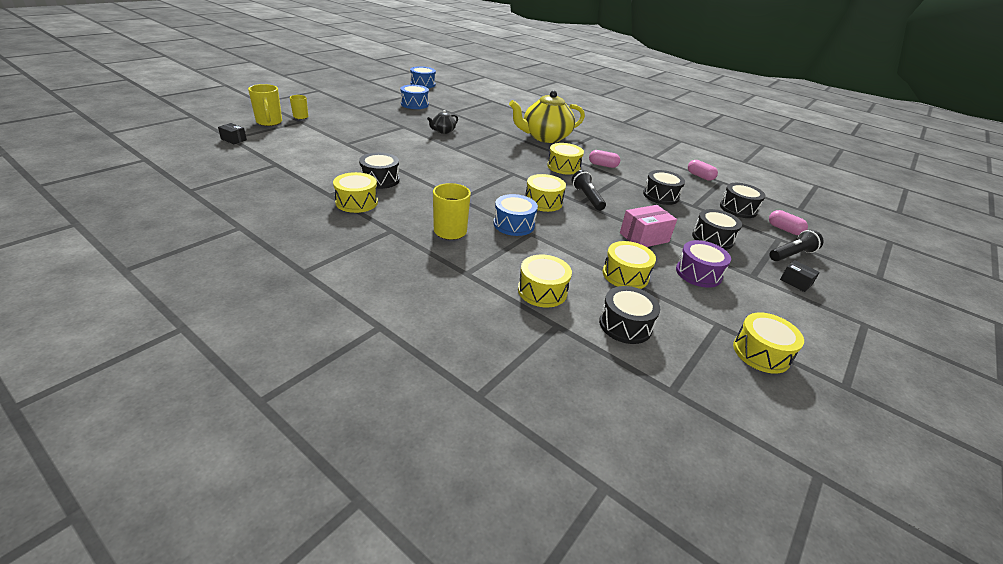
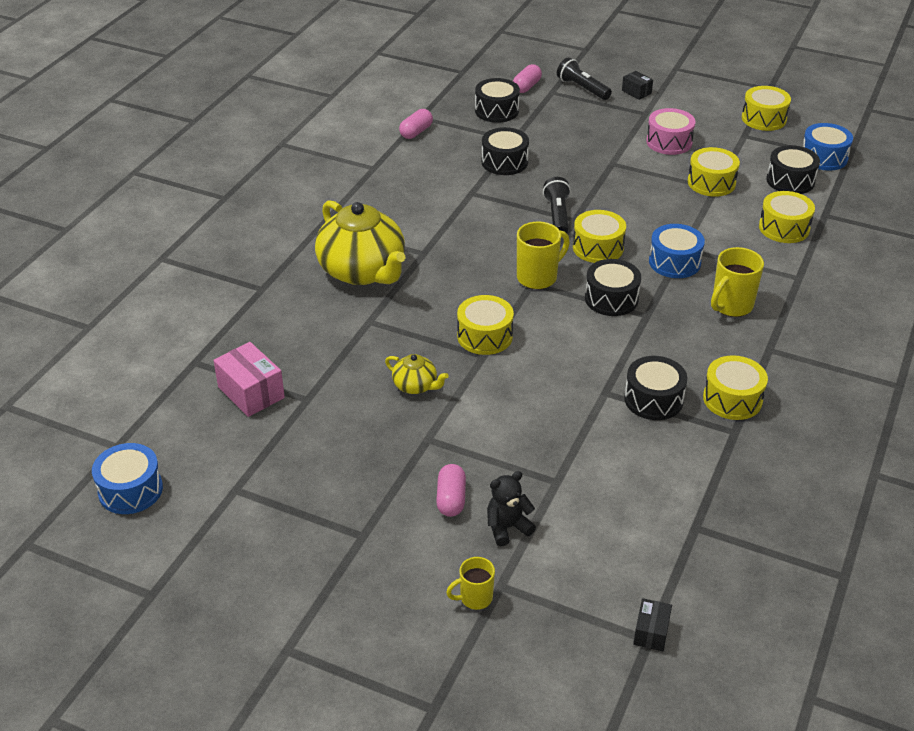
camera: 100 degrees left, 5 degrees up
yellow mug [248,84,282,126] -> yellow mug moved to [517,221,570,289]
blue drum [400,85,429,109] -> blue drum moved to [803,123,853,171]
black teapot [427,110,458,134] -> yellow teapot [385,354,449,394]
yellow drum [547,143,584,175] -> yellow drum moved to [457,295,514,355]
black flashlight [572,170,606,211] -> black flashlight turned 120 degrees clockwise [543,177,571,233]
pink capsule [589,150,620,168] -> pink capsule moved to [436,464,466,517]
pink box [620,205,677,247] -> pink box moved to [213,342,285,417]
purple drum [676,240,731,288] -> pink drum [646,108,695,155]
black drum [692,209,742,250] -> black drum moved to [585,259,641,316]
black box [780,260,820,292] -> black box turned 75 degrees counterclockwise [622,71,653,100]
none -> black teddy bear [487,471,536,546]

